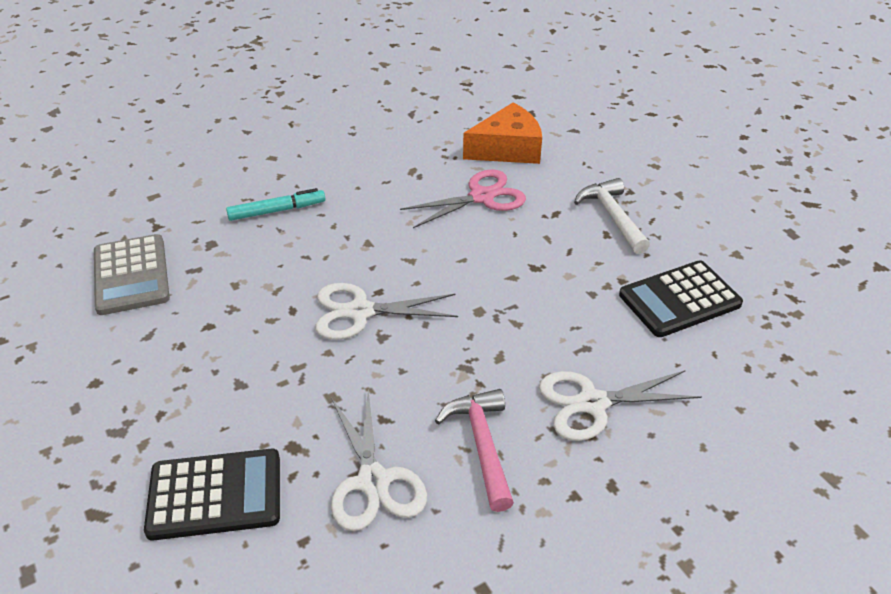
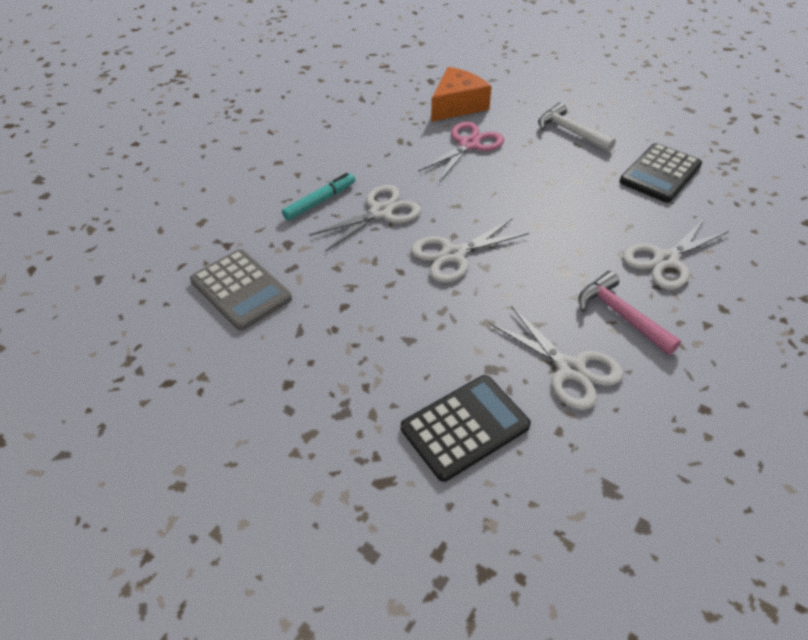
camera: 25 degrees left, 5 degrees up
none -> white scissors [309,185,421,252]

